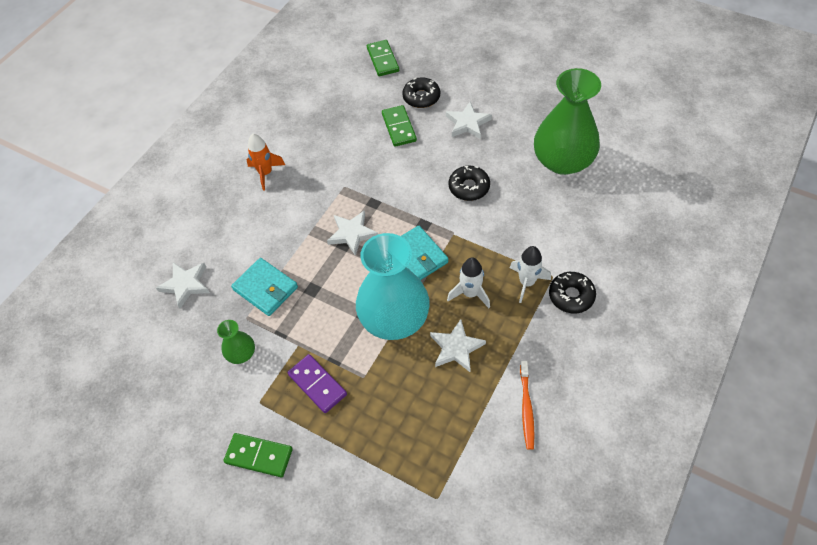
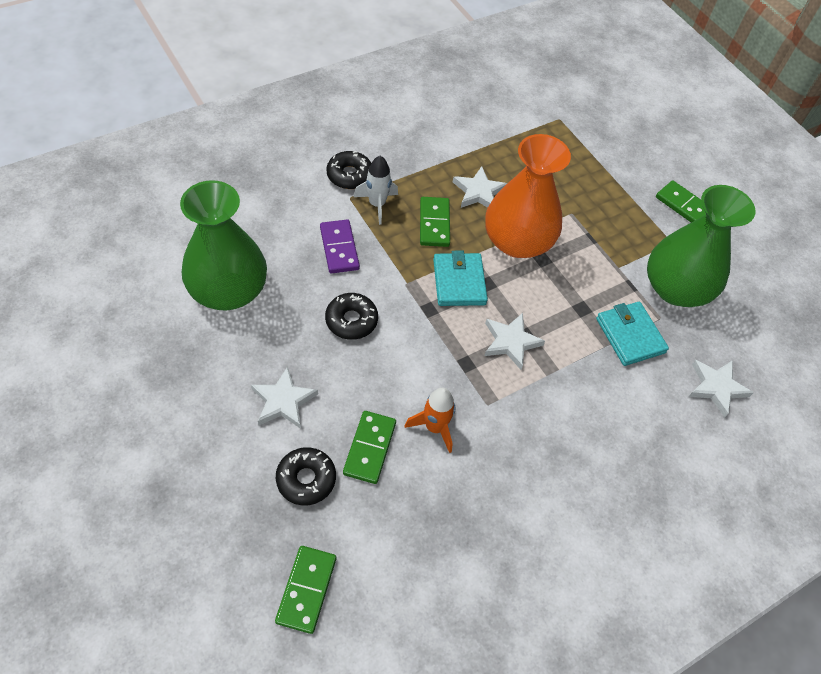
camera: 160 degrees left, 0 degrees up
green vase [217,320,255,364] -> green vase [647,185,755,307], size x2.24
orange rocket [247,134,285,191] -> orange rocket moved to [405,388,455,453]
purple domino [287,354,347,413] -> purple domino moved to [320,220,360,274]
turquoise vase [356,233,430,340] -> orange vase [485,134,571,258]
white rocket [447,257,490,308] -> green domino [420,197,450,247]
orange toothbrush [520,361,534,450] -> none

